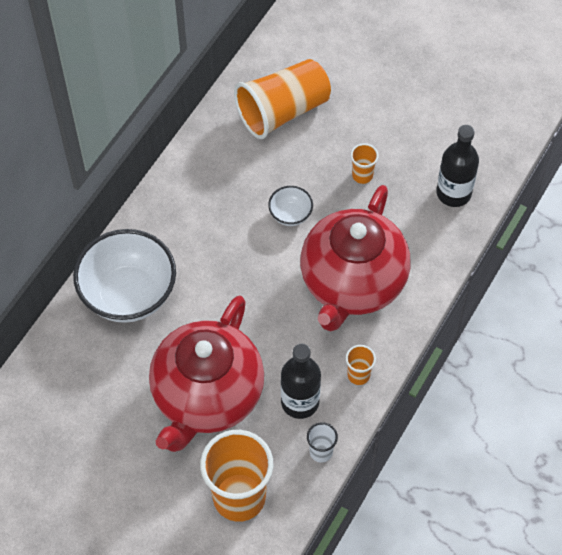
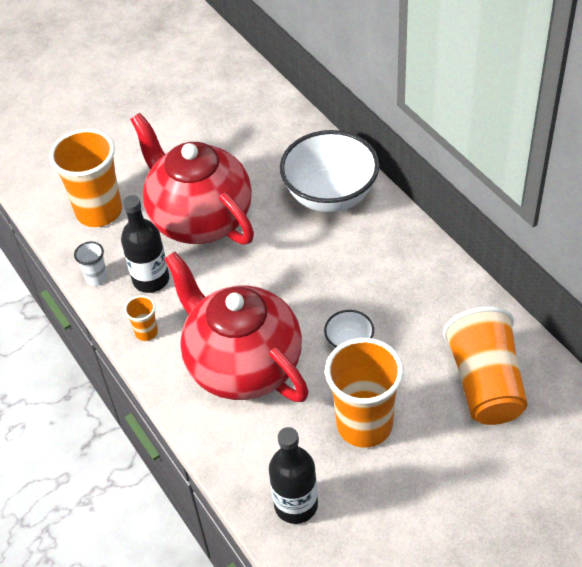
camera: 120 degrees right, 10 degrees down
orange cup [351,143,379,184] -> orange cup [325,338,404,448], size x2.24

